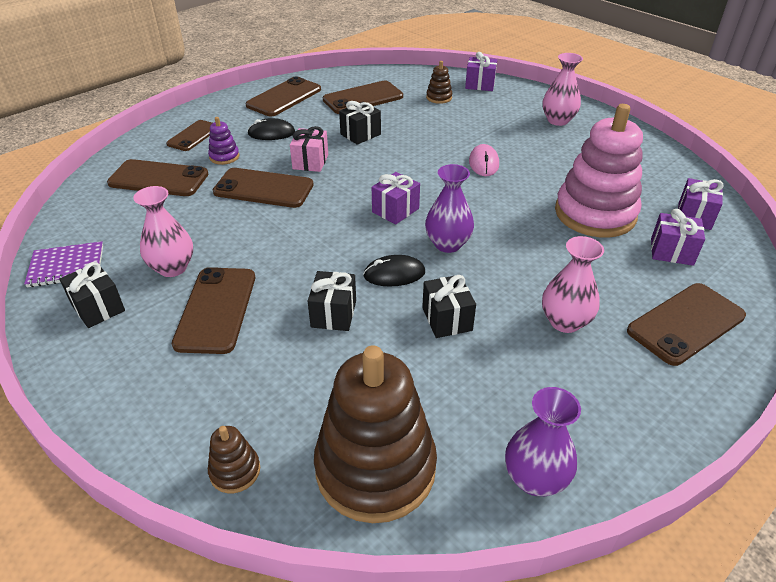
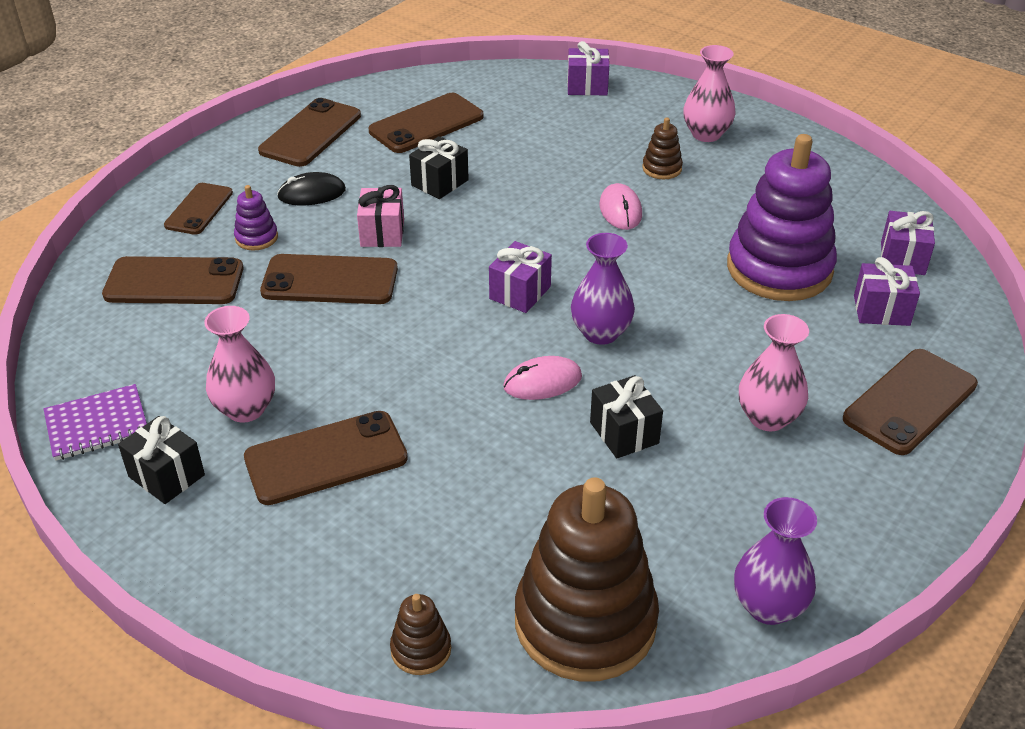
camera: 10 degrees left, 0 degrees up
brown phone [172,267,255,354] -> brown phone turned 75 degrees clockwise [244,411,408,505]
black gift [308,271,356,331] -> none
black mouse [363,255,425,287] -> pink mouse [503,356,582,400]
brown stacking toy [426,61,452,104] -> brown stacking toy moved to [642,117,683,179]
pink stacking toy [555,104,643,238] -> purple stacking toy [727,134,837,301]

